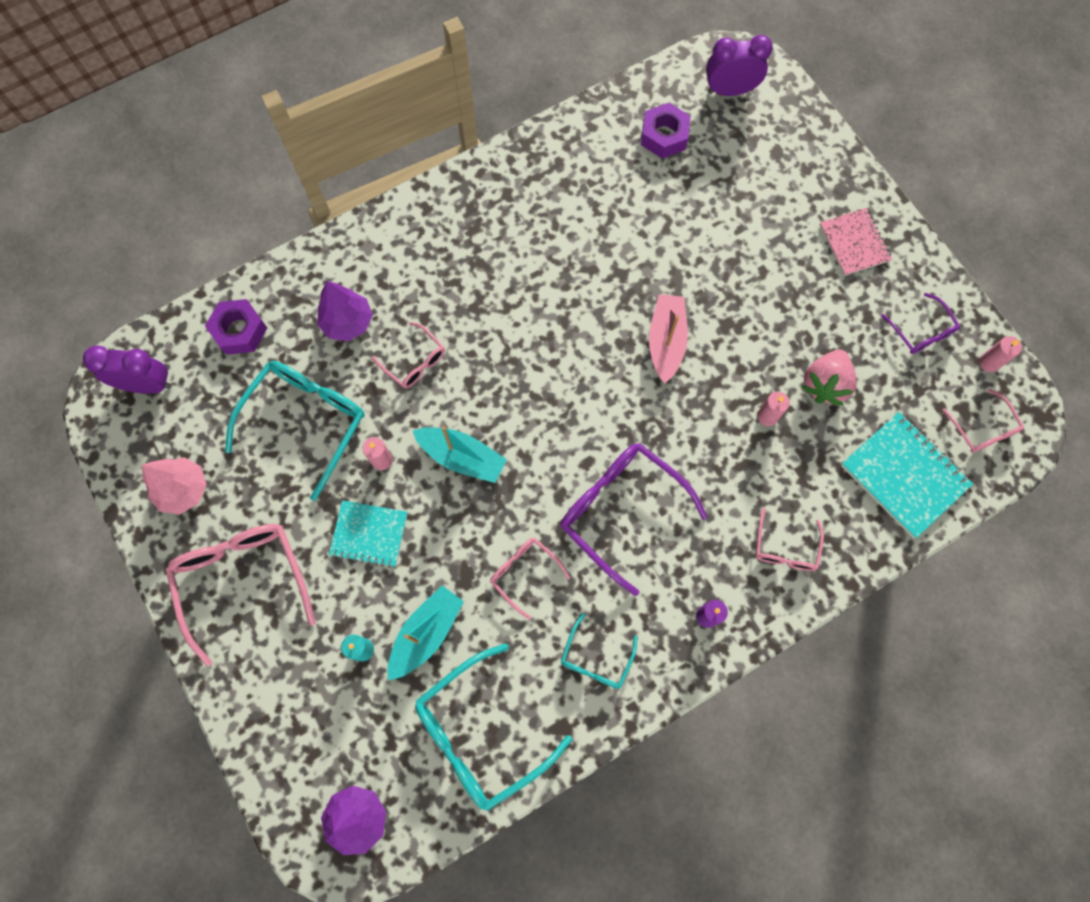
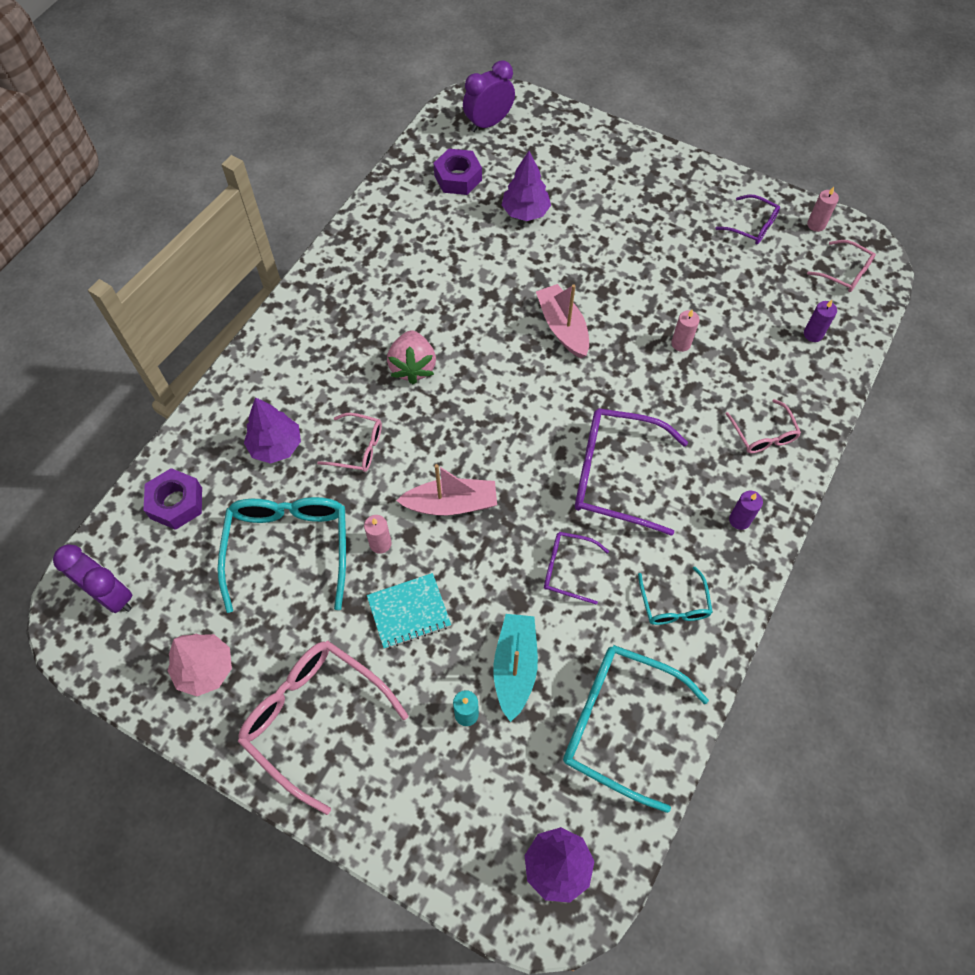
camera: 30 degrees left, 10 degrees down
purple clock [83,345,172,394] -> purple clock turned 60 degrees clockwise [53,544,132,613]
turquoise boat [413,426,507,483] -> pink boat [396,464,497,515]
turquoise glasses [415,643,572,811] -> turquoise glasses turned 90 degrees clockwise [563,645,709,813]
pink glasses [490,537,570,619] -> purple glasses [544,532,609,605]
pink strawberry [801,349,857,406] -> pink strawberry moved to [387,330,436,385]
pink notebook [819,208,892,276] -> none
turquoise notebook [841,412,973,538] -> purple candle [804,300,837,342]
none -> purple tree [502,151,551,221]

